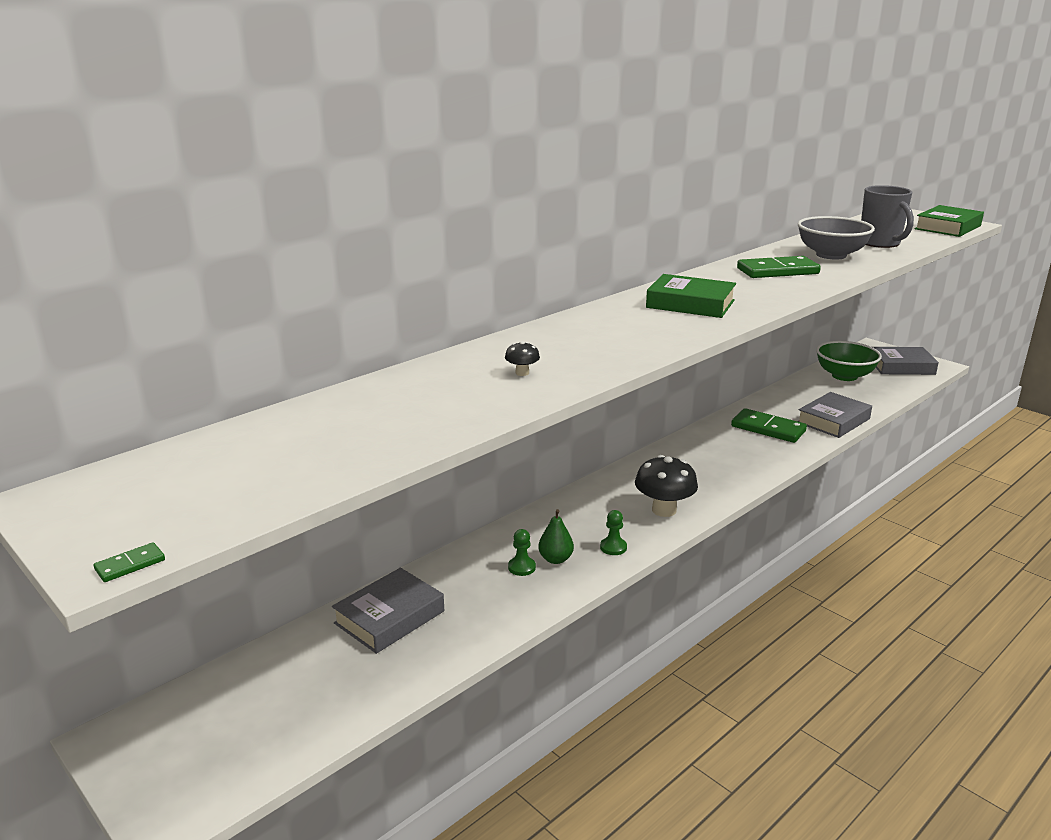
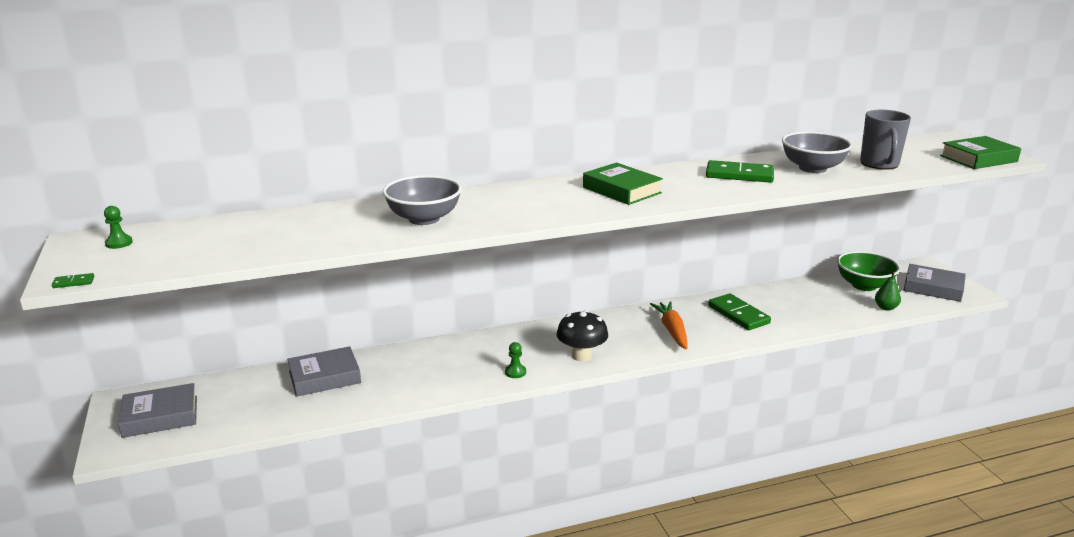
camera: 25 degrees right, 0 degrees up
black mushroom [505,341,540,376] -> grey bowl [383,175,462,225]
green pawn [508,529,536,576] -> green pawn moved to [104,206,133,249]
green pear [538,509,574,564] -> green pear moved to [875,272,901,311]
grey book [798,392,872,438] -> grey book moved to [118,383,197,438]
none -> orange carrot [650,301,688,349]

